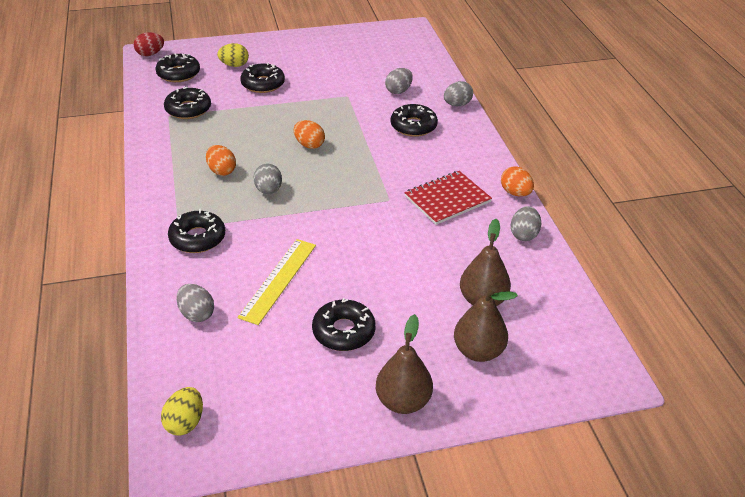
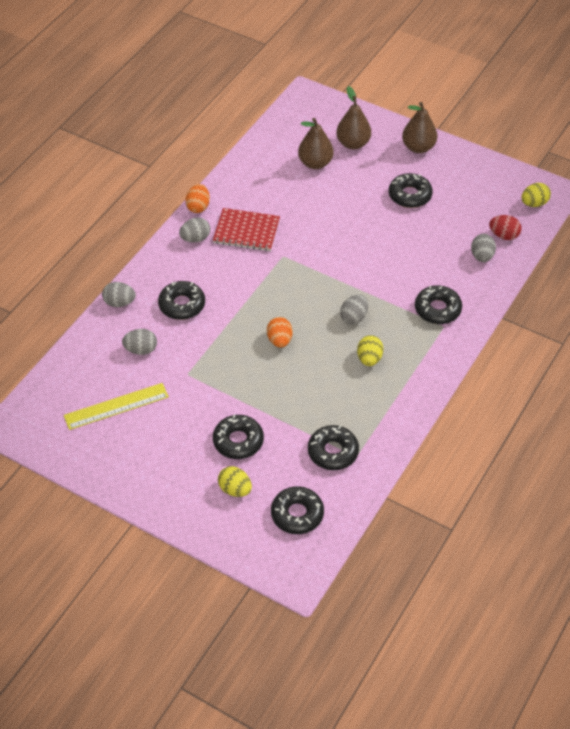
camera: 135 degrees left, 10 degrees up
red egg [134,32,164,56] -> red egg moved to [489,215,522,240]
orange egg [206,145,236,176] -> yellow egg [357,335,383,366]
yellow ruler [238,239,316,325] -> yellow ruler moved to [64,383,169,430]
grey egg [511,206,541,241] -> grey egg moved to [179,218,210,242]

